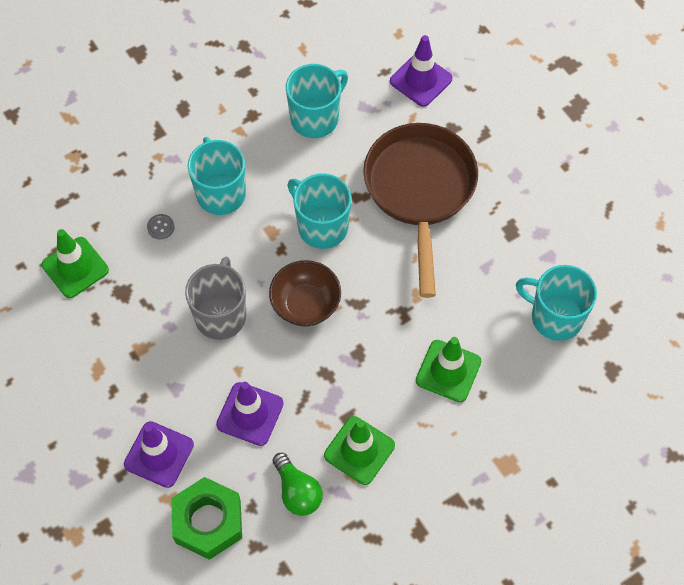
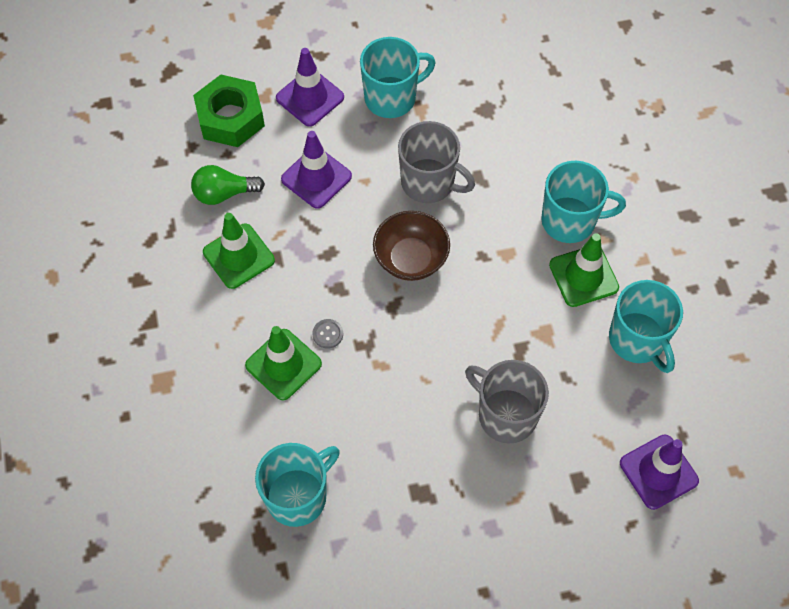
camera: 110 degrees right, 0 degrees up
green traffic cone [42,229,109,298] -> green traffic cone moved to [549,233,619,307]
grey button [147,214,174,240] -> grey button moved to [312,319,343,349]
turquoise mug [287,174,351,249] -> turquoise mug moved to [360,37,436,118]
brown pan [363,123,478,298] -> grey mug [465,360,549,444]

